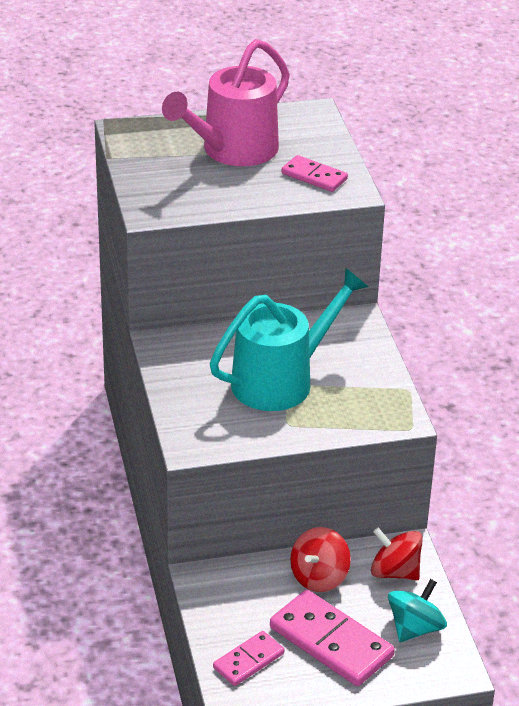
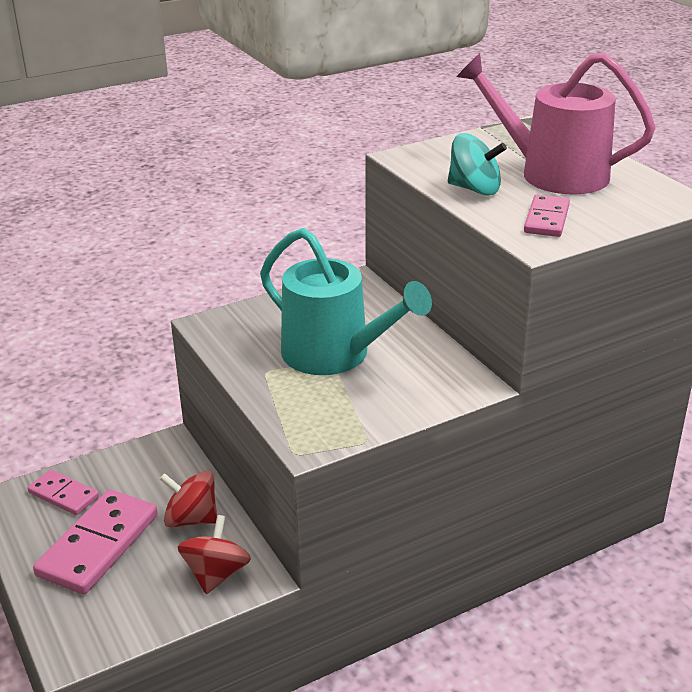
camera: 75 degrees right, 5 degrees down
turquoise spinning top [388,579,447,642] -> turquoise spinning top moved to [448,133,507,196]

